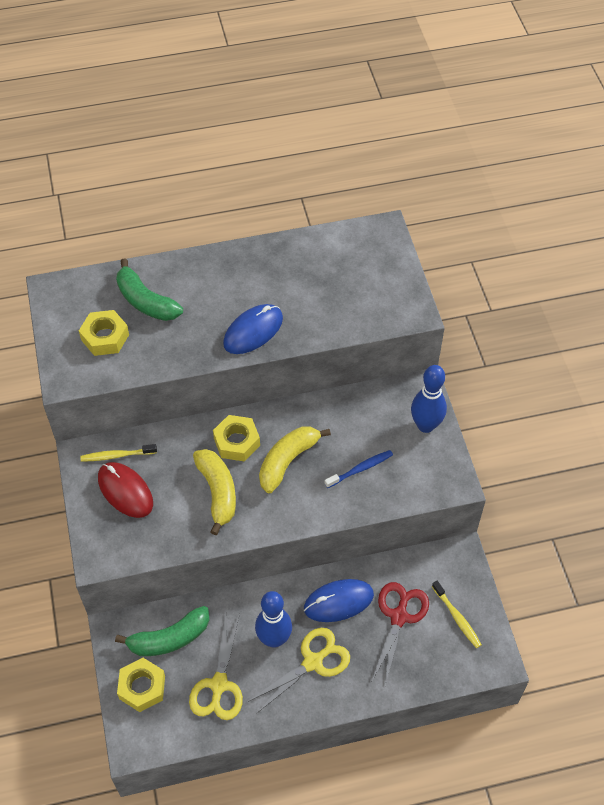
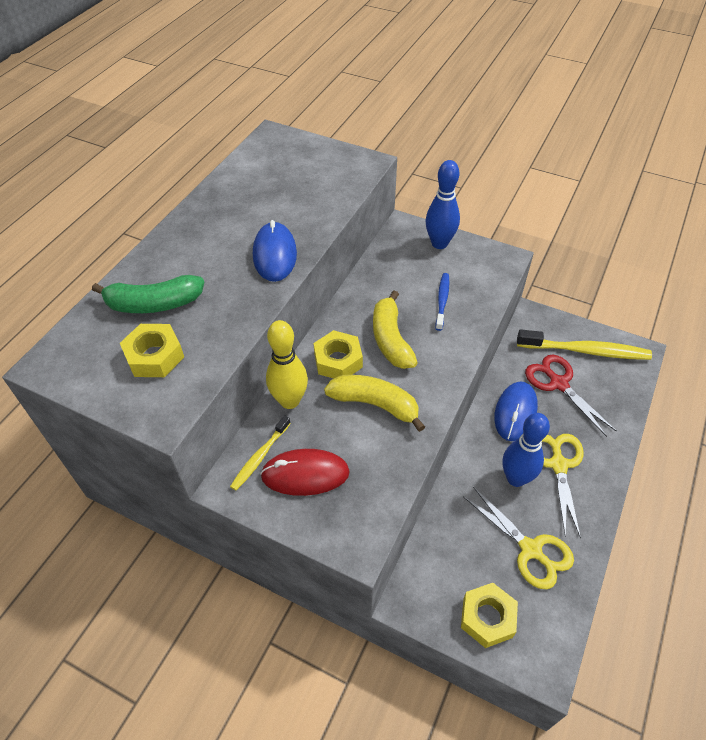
camera: 50 degrees left, 5 degrees down
green banana [115,606,209,656] -> none
yellow toothbrush [432,581,482,648] -> yellow toothbrush [517,329,652,360], size x1.84
none -> yellow bowling pin [266,320,308,409]

